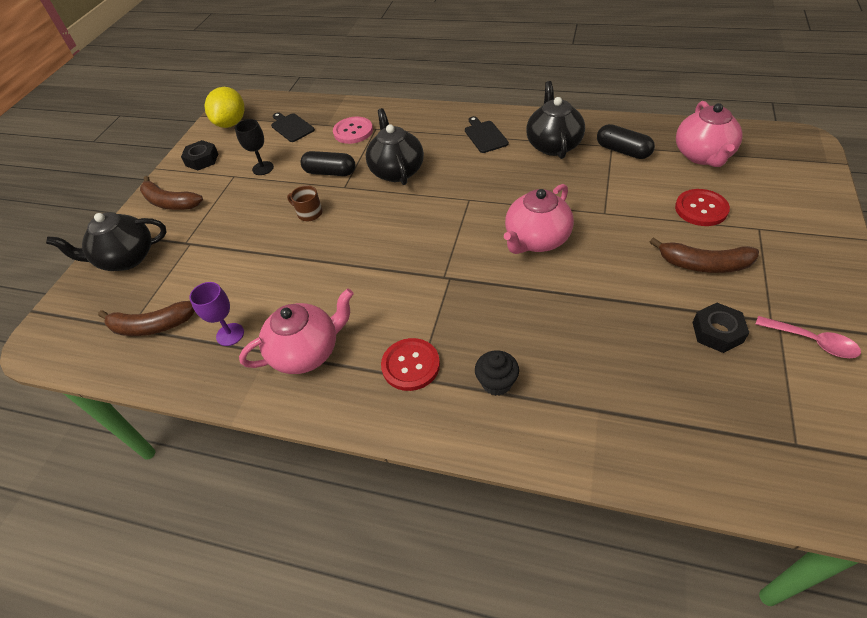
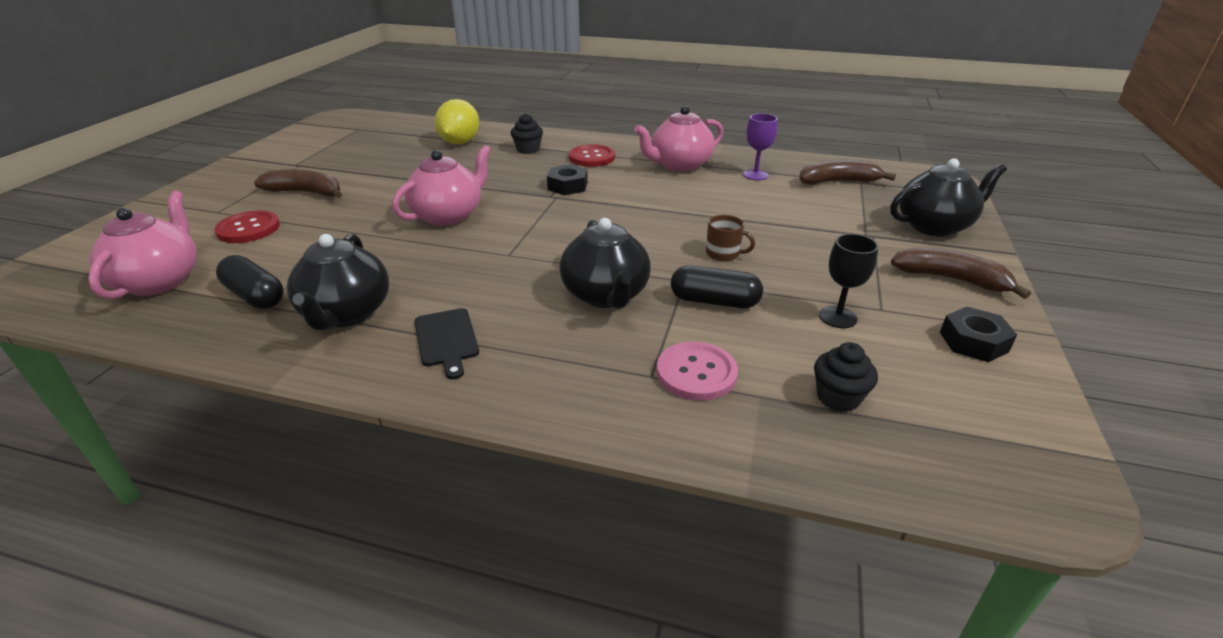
camera: 175 degrees right, 15 degrees down
yellow lemon [205,87,245,128] -> yellow lemon moved to [435,99,479,144]
black cutting board [271,113,315,142] -> black cupcake [814,342,878,412]
black nut [692,303,749,353] -> black nut moved to [547,164,588,195]
pink spoon [756,316,861,358] -> none

